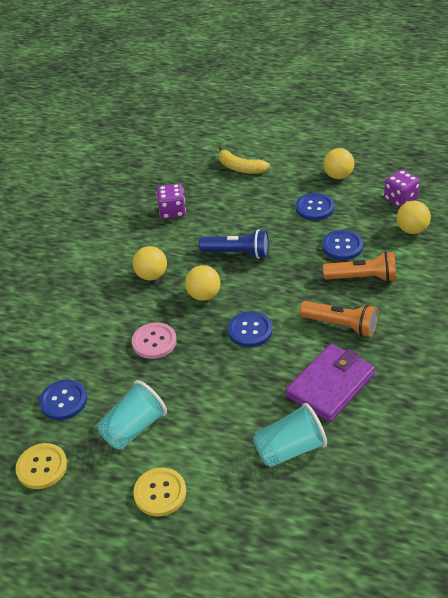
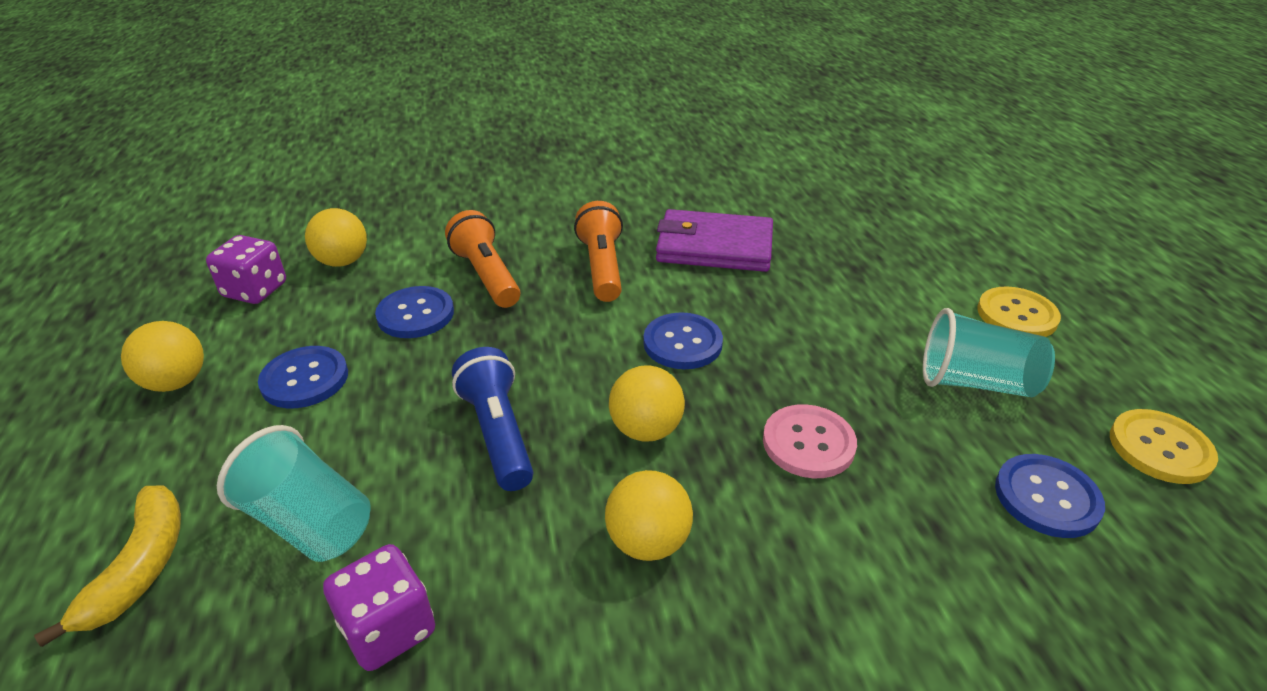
camera: 125 degrees left, 5 degrees down
turquoise cup [253,403,327,467] -> turquoise cup moved to [217,425,371,562]

